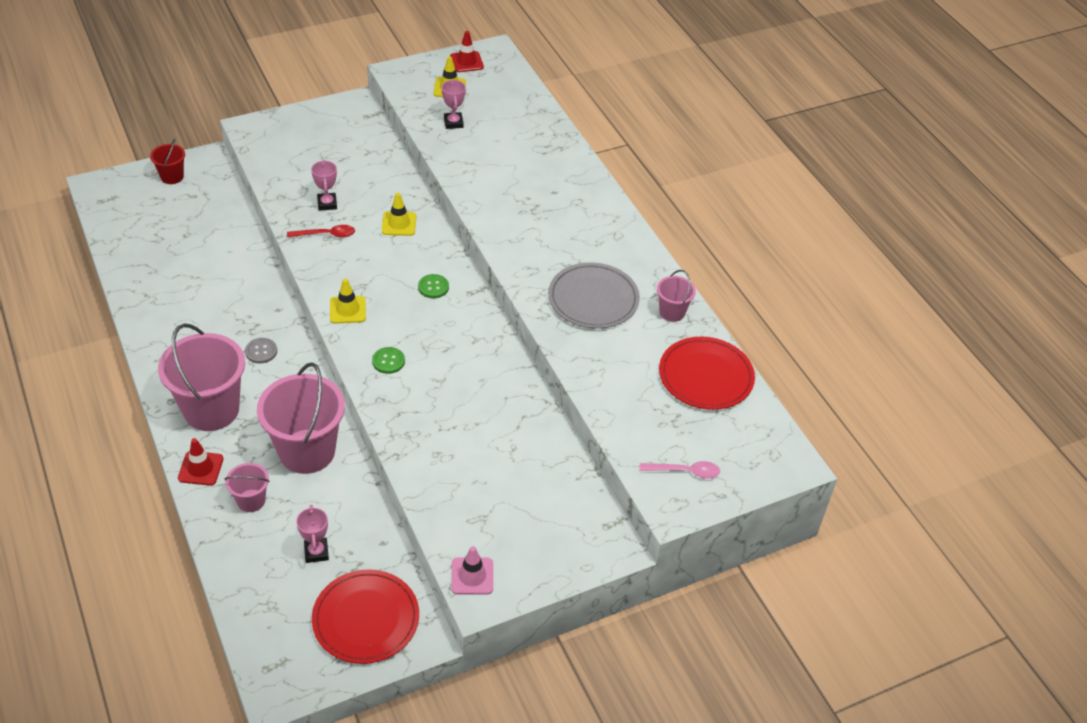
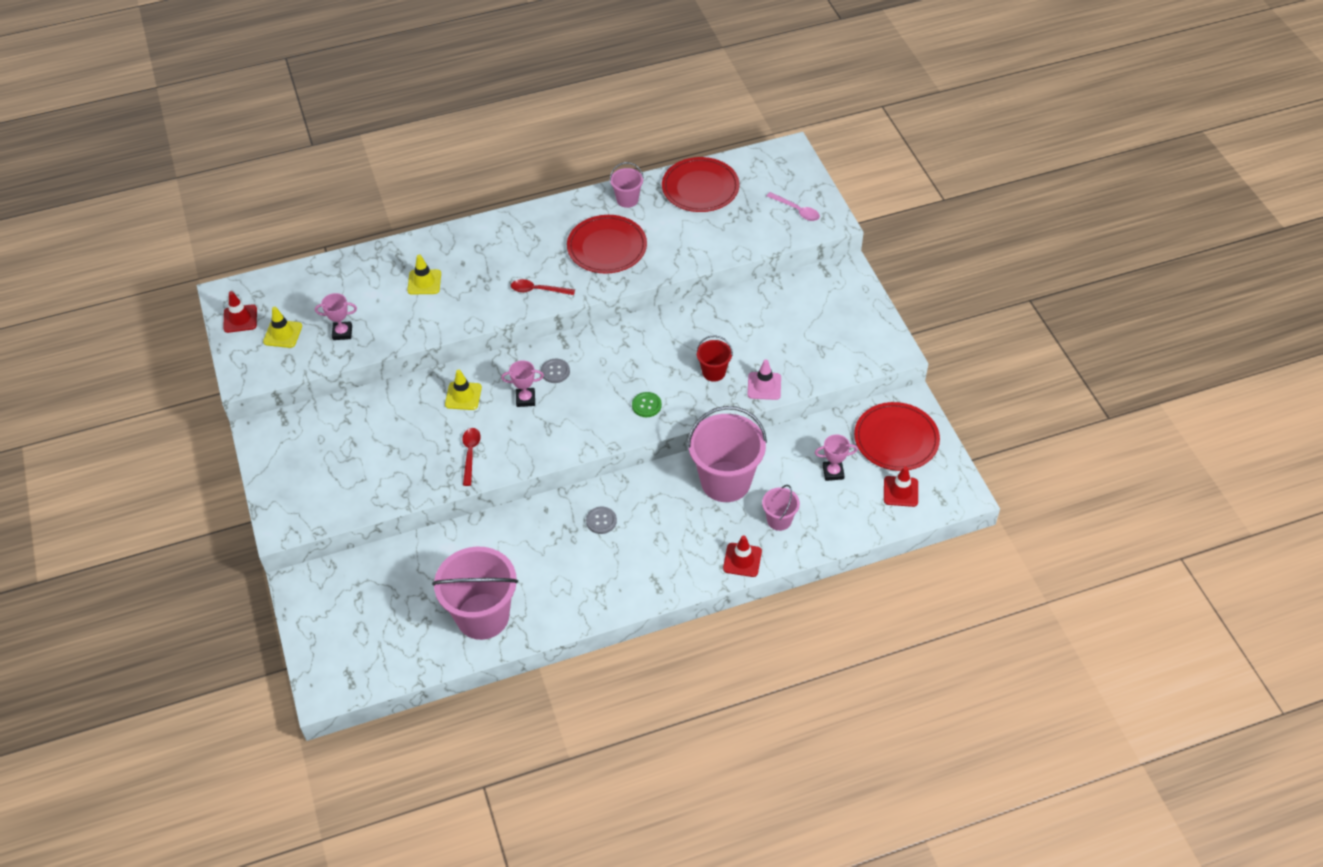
camera: 80 degrees left, 5 degrees up
red bucket [150,139,185,184] -> red bucket moved to [696,336,733,382]
pink bucket [158,324,245,431] -> pink bucket moved to [432,546,518,640]
pink trophy [311,160,337,211] -> pink trophy moved to [501,360,544,407]
yellow traffic cone [330,278,366,324] -> yellow traffic cone moved to [407,254,441,295]
green button [418,274,449,298] -> grey button [541,359,570,383]
pink traffic cone [451,546,493,594] -> pink traffic cone moved to [747,359,781,400]
grey plate [548,263,640,329] -> red plate [567,215,647,273]
pink spoon [640,461,720,478] -> pink spoon turned 120 degrees clockwise [767,192,820,221]
none -> red spoon [511,279,575,295]
none -> red traffic cone [884,466,918,507]

